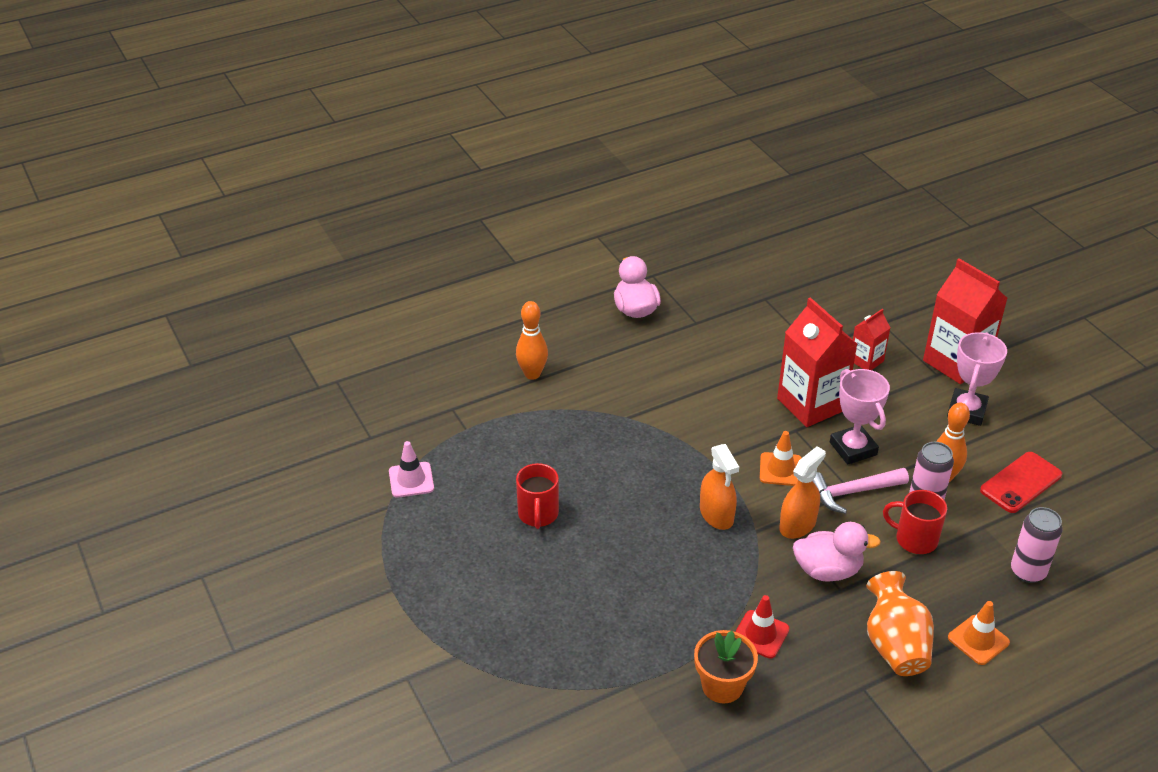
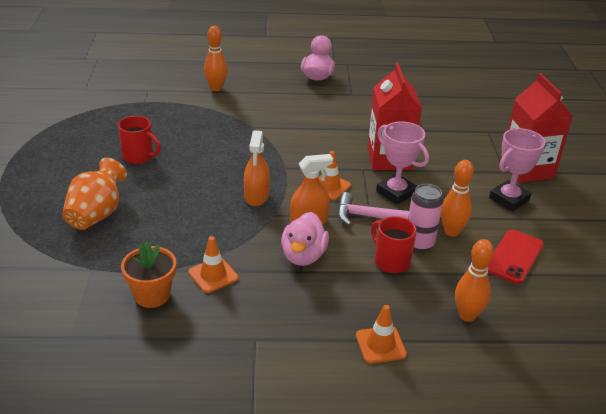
camera: 25 degrees right, 5 degrees down
pink traffic cone [389,441,434,498] -> none
red mug [516,463,559,529] -> red mug turned 90 degrees counterclockwise [118,116,161,164]
red traffic cone [735,595,790,659] -> orange traffic cone [188,236,238,293]
pink duck [793,522,881,581] -> pink duck turned 75 degrees clockwise [281,212,329,266]
pink trophy [830,369,890,465] -> pink trophy turned 45 degrees counterclockwise [376,121,429,205]
red carton [853,309,891,370] -> none
orange vase [866,571,934,676] -> orange vase moved to [62,157,127,230]
red phone [980,452,1062,513] -> red phone turned 45 degrees counterclockwise [487,230,544,284]
pink can [1011,507,1063,583] -> orange bowling pin [455,239,494,322]

